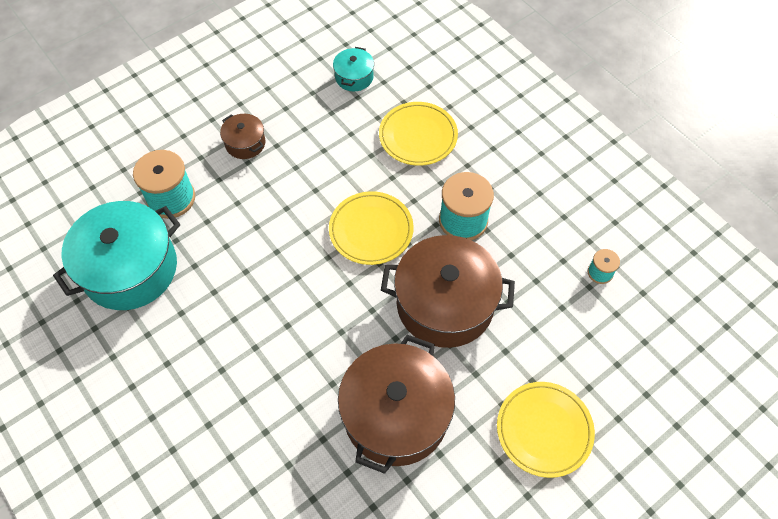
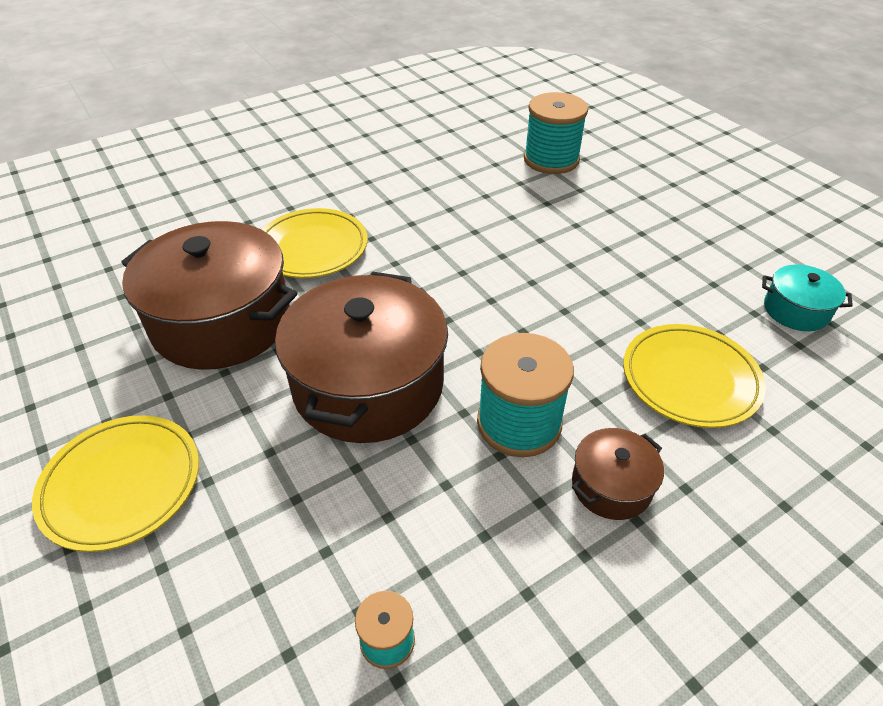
camera: 95 degrees right, 15 degrees down
turquoise pot [53,201,180,310] -> none
brown pot [220,114,265,159] -> brown pot moved to [572,428,664,520]
yellow plate [329,191,414,265] -> yellow plate moved to [262,208,368,278]

